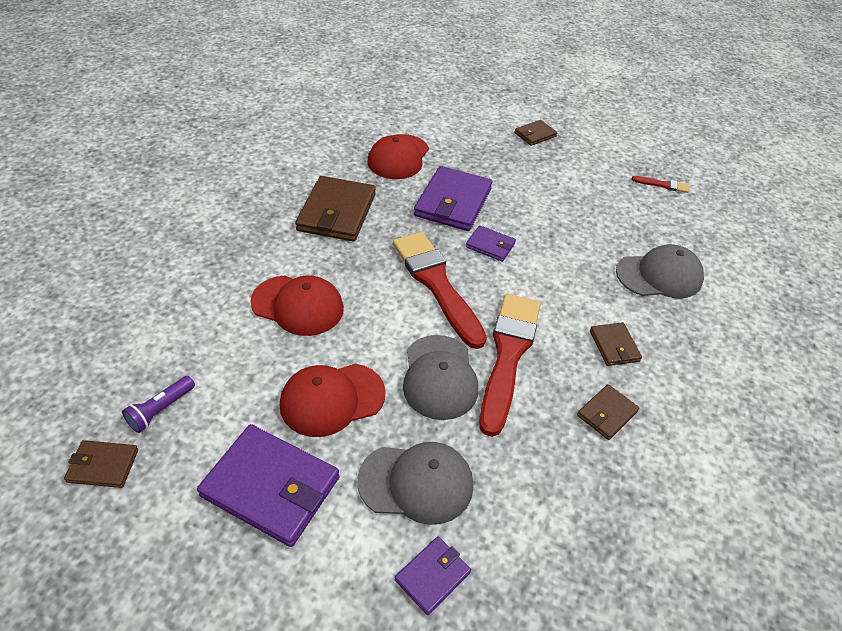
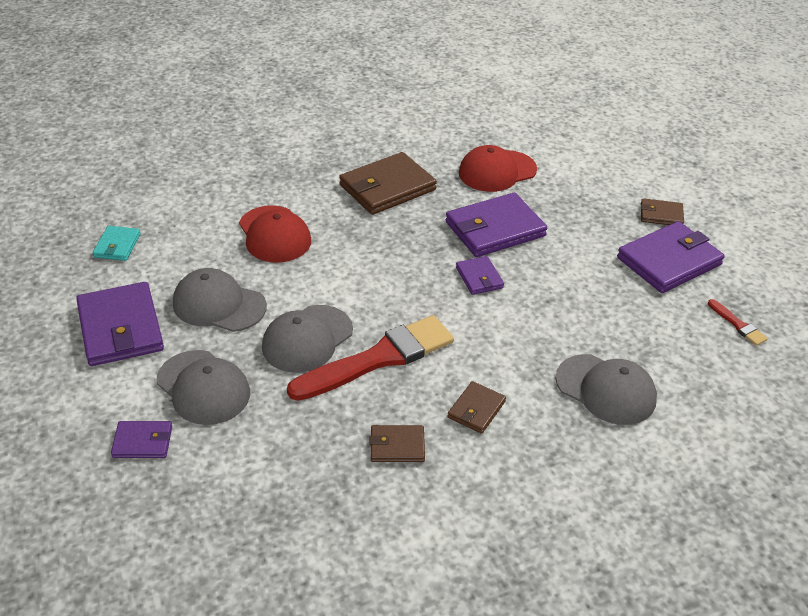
camera: 45 degrees right, 5 degrees down
brown wallet [64,440,138,488] -> none
purple flashlight [122,376,195,433] -> turquoise wallet [93,226,141,261]
red cap [280,364,386,437] -> grey cap [173,268,267,332]
red brush [393,232,487,349] -> none
none -> purple wallet [617,221,725,293]

